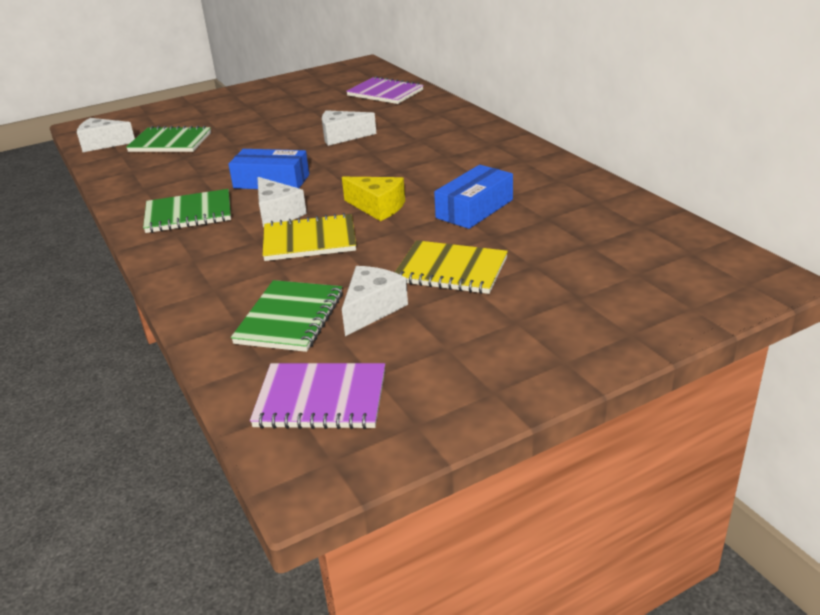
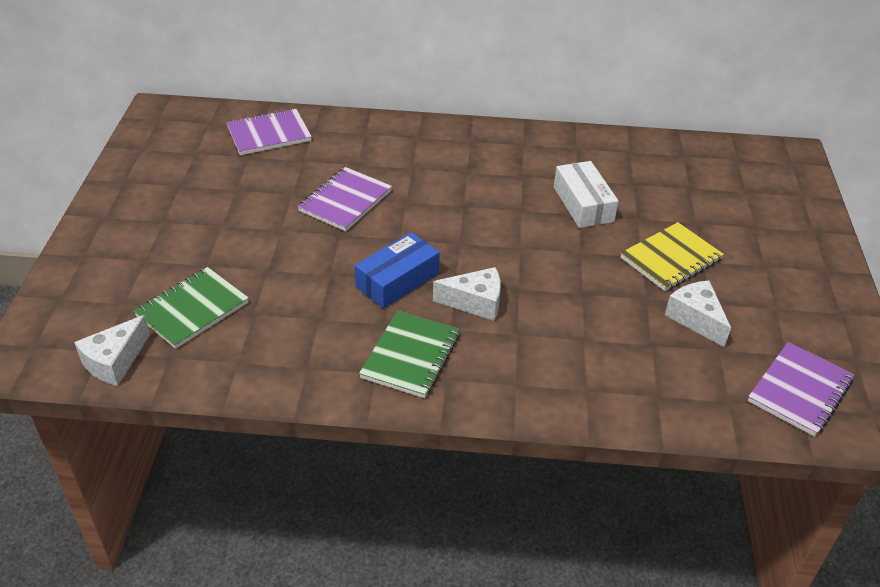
camera: 60 degrees left, 10 degrees up
green notebook [231,280,343,352] -> none
yellow notebook [262,213,356,261] -> none
white cheese [322,110,376,146] -> purple notebook [298,167,392,231]
yellow cheese [342,177,405,221] -> none
blue box [434,165,513,229] -> white box [554,161,619,228]

